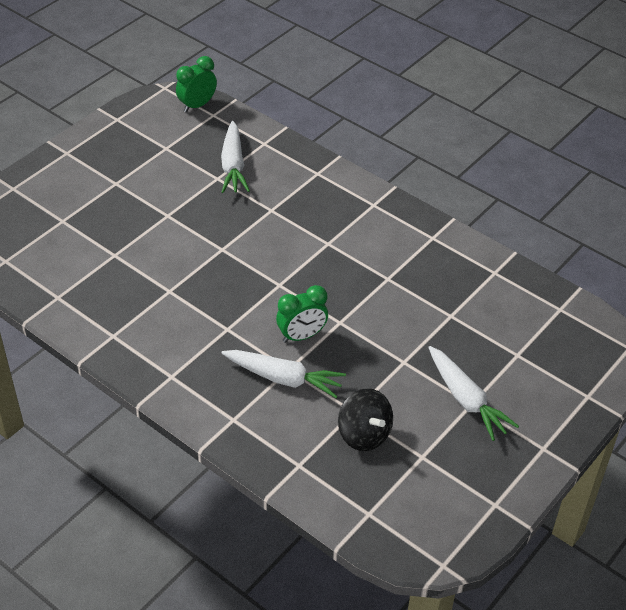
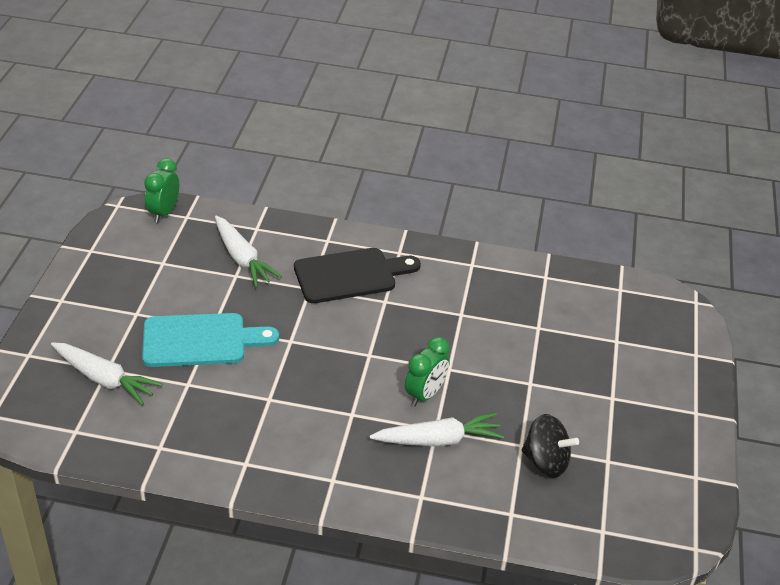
camera: 30 degrees left, 5 degrees down
white carrot [428,346,519,441] -> white carrot moved to [51,342,162,405]
none -> turquoise cutting board [142,313,279,367]
none -> black cutting board [294,248,421,303]

